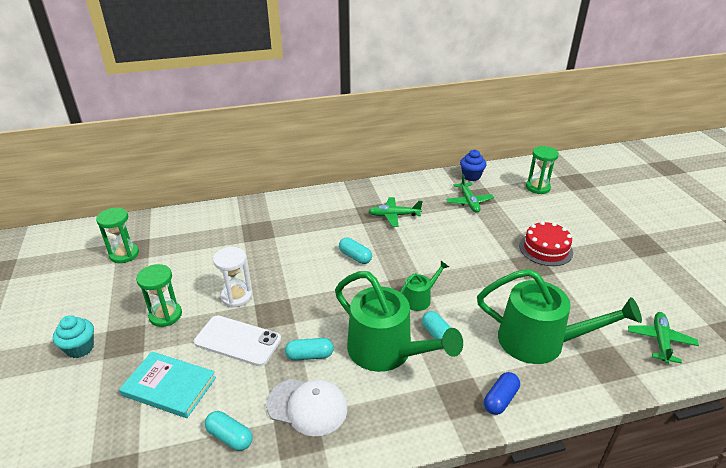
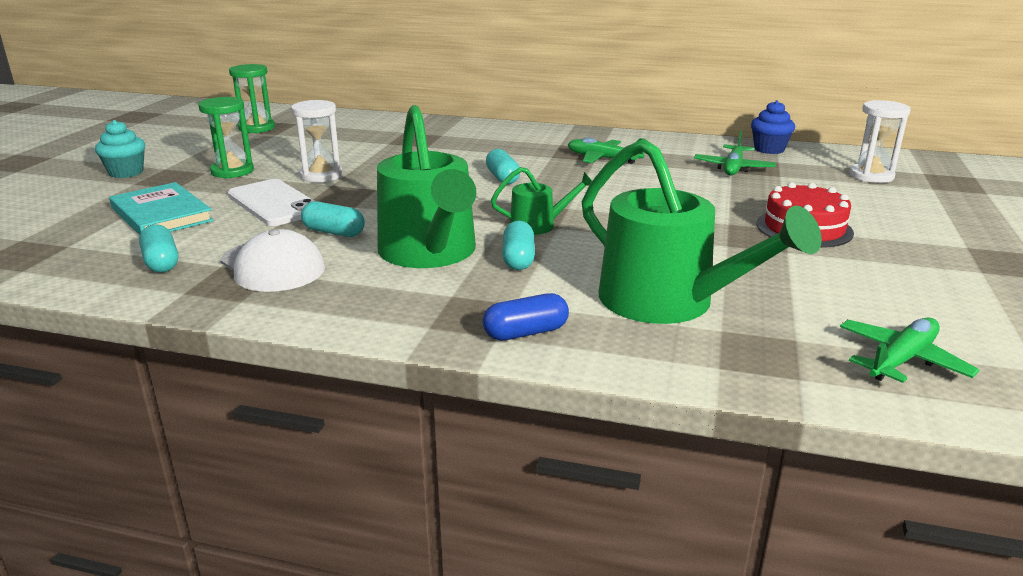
camera: 30 degrees right, 10 degrees down
green hourglass [526,146,559,194] -> white hourglass [849,100,911,183]

